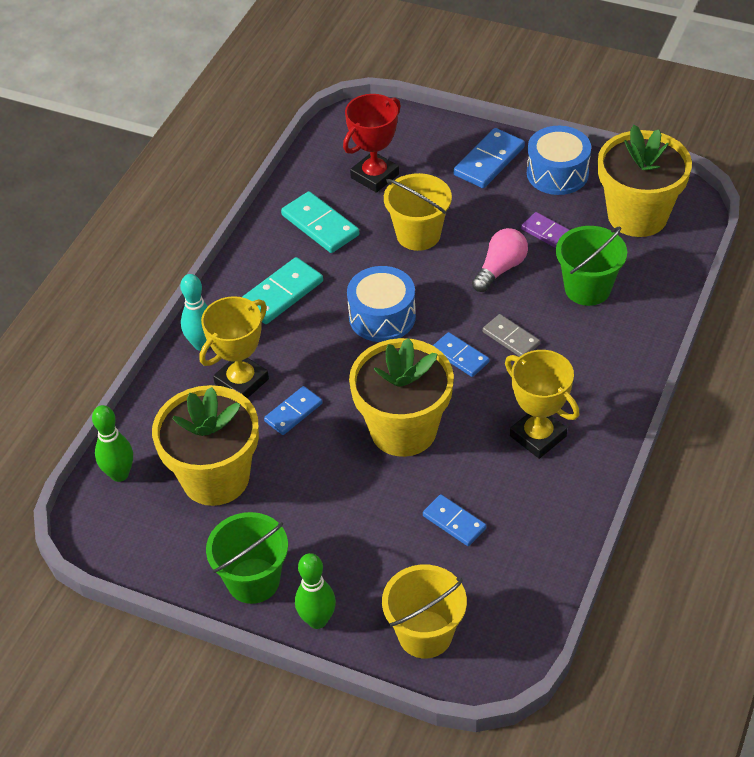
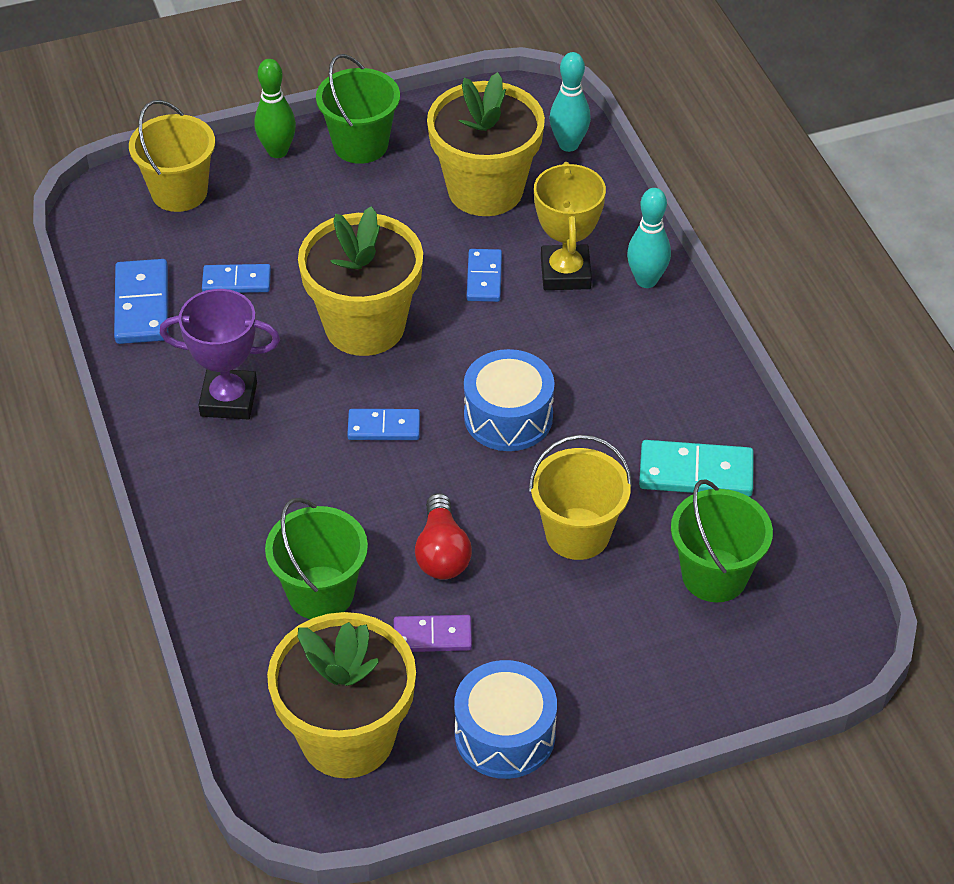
camera: 135 degrees right, 0 degrees up
green bowling pin [92,405,133,482] -> turquoise bowling pin [550,52,591,152]
turquoise domino [242,257,323,324] -> none
red trophy [343,94,401,193] -> green bucket [671,480,773,602]
blue domino [453,128,525,188] -> blue domino moved to [114,259,168,344]
pink light bulb [472,228,528,292] -> red light bulb [415,493,472,579]
grey domino [483,314,540,357] -> none
yellow trophy [505,350,579,459] -> purple trophy [160,289,280,419]

